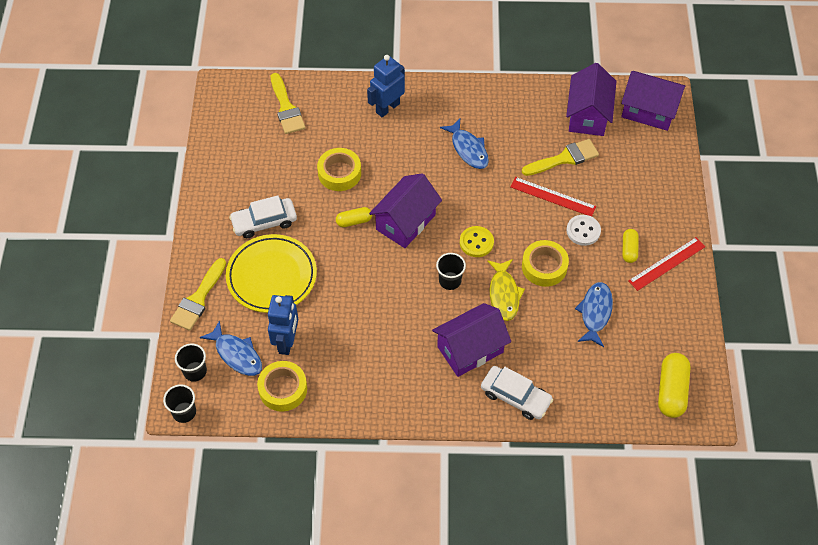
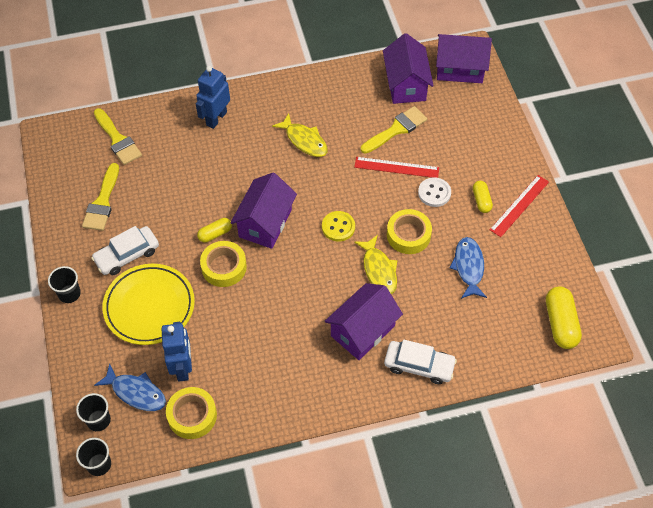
camera: 15 degrees left, 0 degrees up
yellow brush [170,258,226,331] -> yellow brush moved to [82,163,119,231]
yellow tape [317,148,361,191] -> yellow tape moved to [200,241,247,287]
black cup [436,253,466,290] -> black cup moved to [48,266,81,303]
blue fish [440,119,489,169] -> yellow fish [272,113,328,157]

